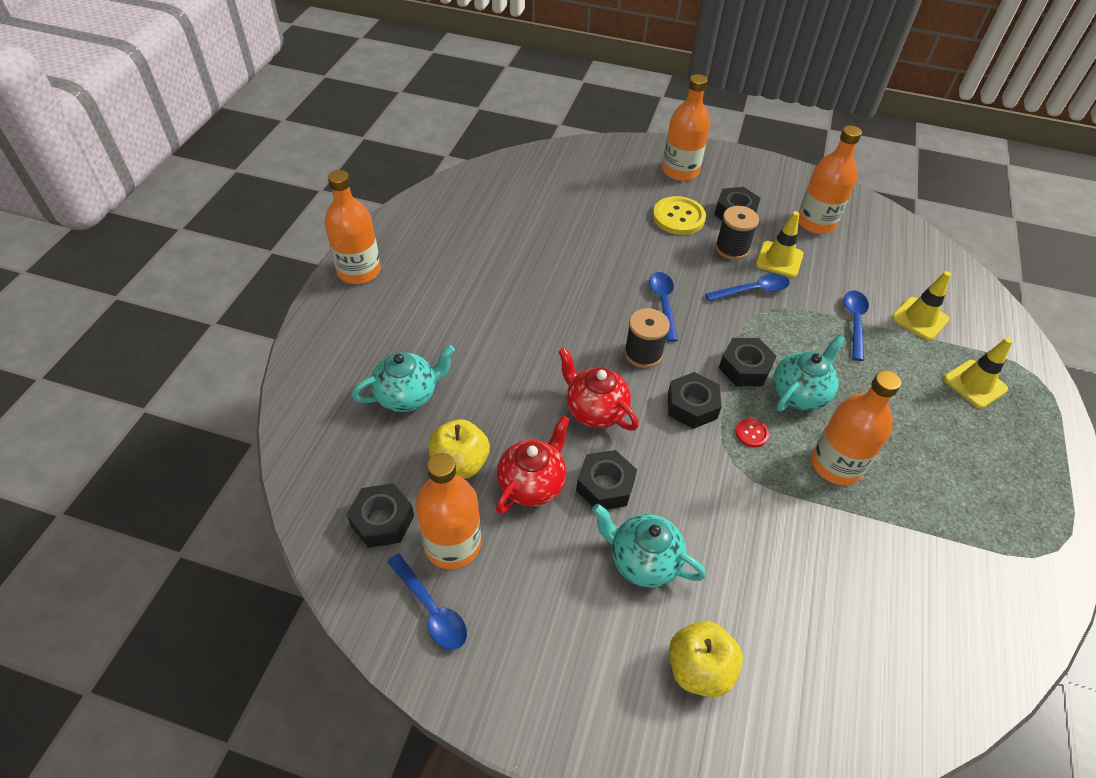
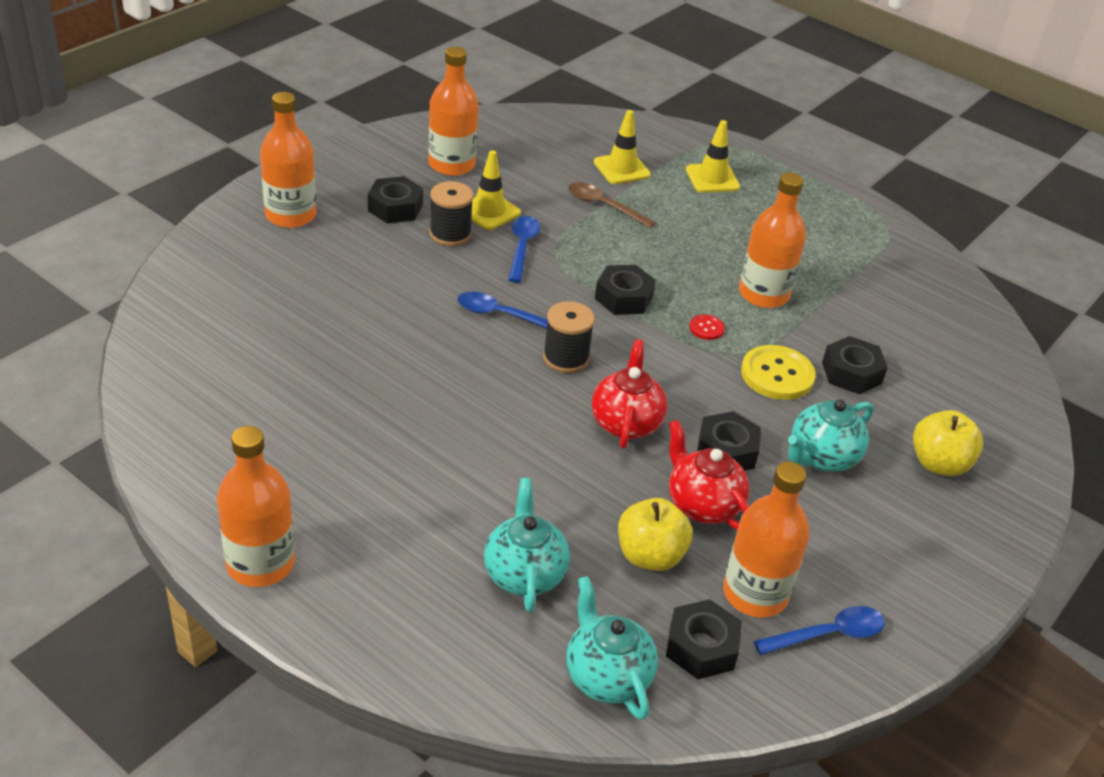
camera: 70 degrees left, 10 degrees down
red teapot [558,348,639,431] -> red teapot turned 120 degrees clockwise [592,340,667,448]
yellow button [653,196,706,235] -> yellow button moved to [741,345,815,400]
black nut [668,372,722,429] -> black nut moved to [822,336,888,395]
turquoise teapot [774,334,845,411] -> turquoise teapot moved to [566,576,658,720]
blue spoon [844,291,869,361] -> brown spoon [568,182,656,228]

